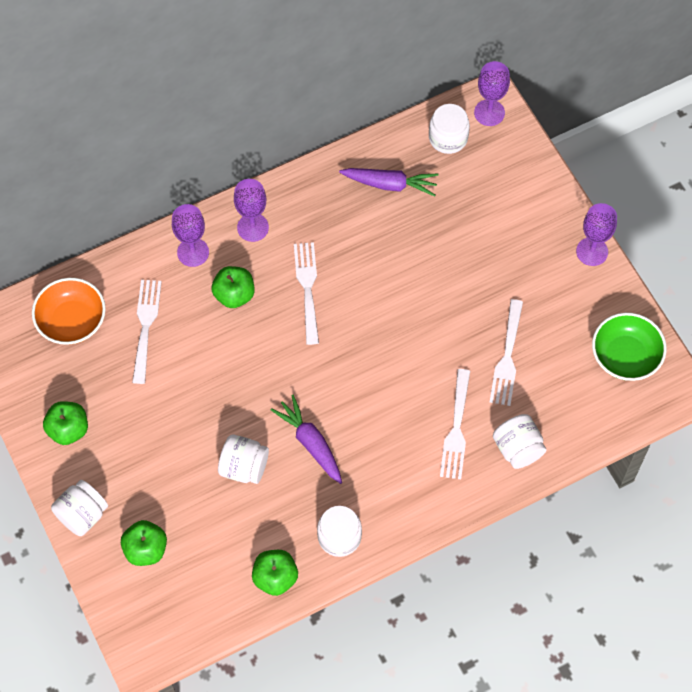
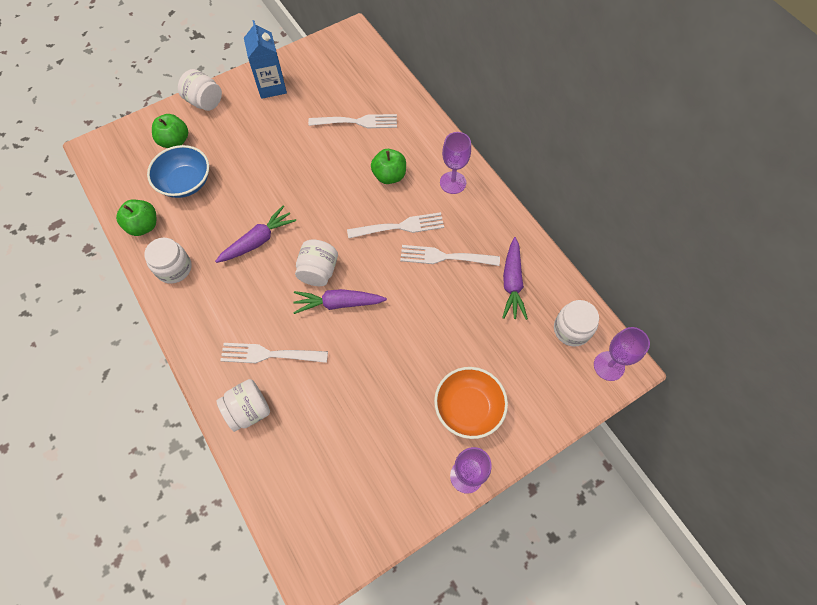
camera: 85 degrees right, 0 degrees up
orange bowl [32,278,106,345] -> orange bowl moved to [434,367,508,439]
green apple [43,401,88,445] -> blue carton [244,20,287,99]
purple goblet [172,204,209,267] -> none
white jar [218,434,269,484] -> white jar moved to [295,239,338,286]
white fork [490,299,523,406] -> white fork moved to [400,245,500,266]
green bowl [592,313,667,381] -> none
none -> blue bowl [147,145,209,198]
none -> purple carrot [293,289,387,314]

